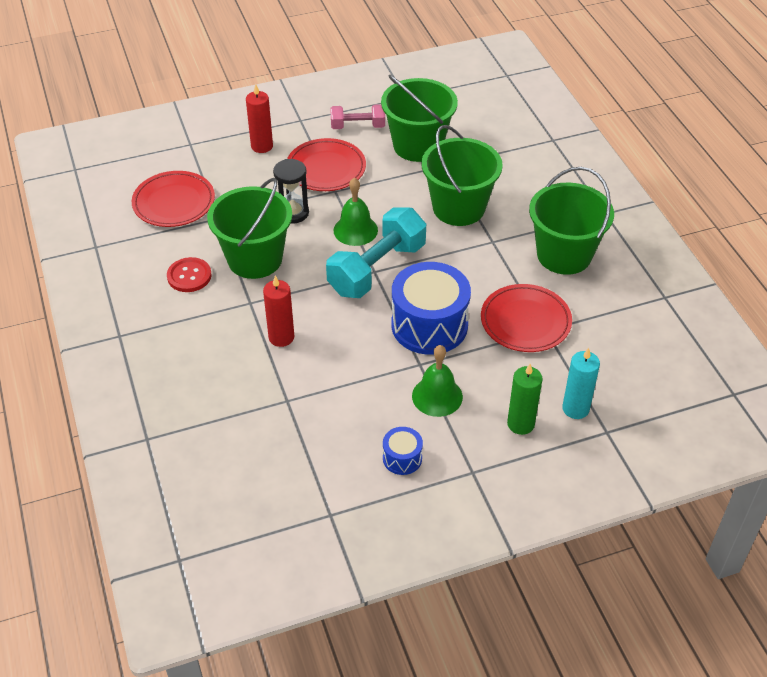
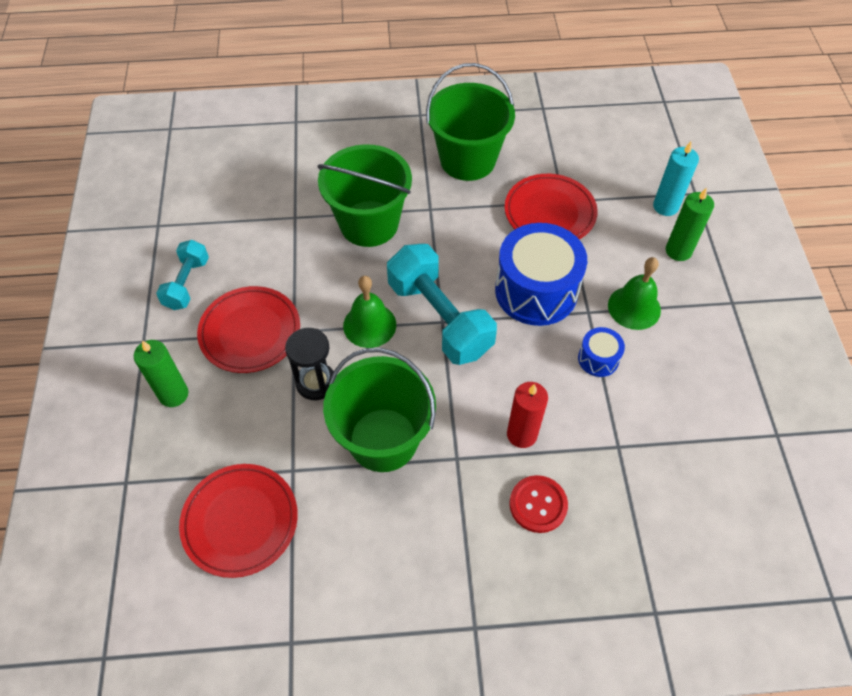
camera: 75 degrees left, 10 degrees up
red button [167,257,212,292] -> red button moved to [509,475,568,533]
red candle [246,84,273,153] -> green candle [134,340,188,407]
pink dumbbell [330,104,385,129] -> turquoise dumbbell [156,240,209,310]
green bucket [381,74,458,162] -> none
blue drum [383,427,423,475] -> blue drum moved to [578,327,625,377]

